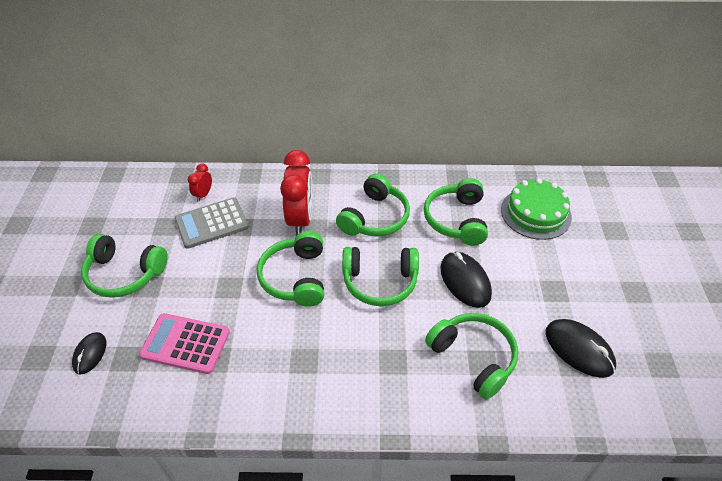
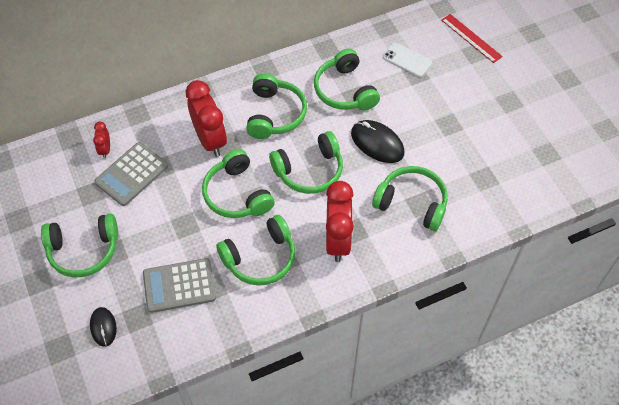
camera: 25 degrees left, 10 degrees up
pink calculator [139,313,230,374] -> grey calculator [143,258,216,313]
green cake [501,178,572,240] -> white phone [382,42,432,77]
black mouse [546,319,616,378] -> none
none -> green headphones [216,215,295,286]
none -> red clock [326,181,354,262]
none -> red ruler [441,14,503,63]

